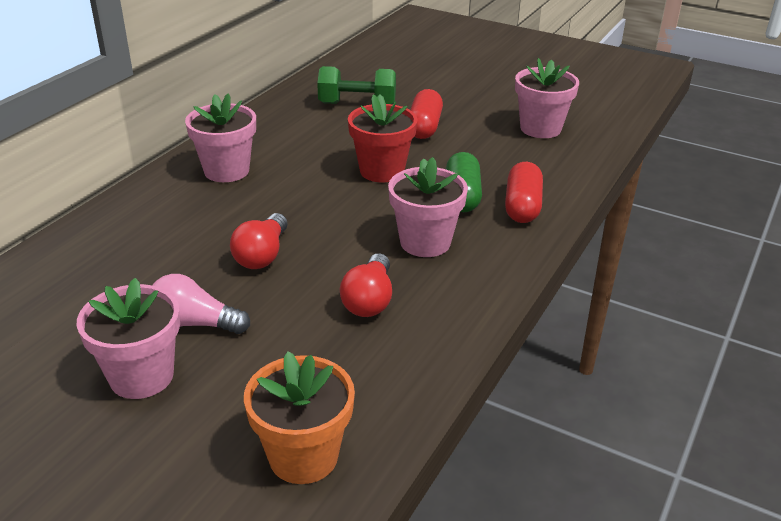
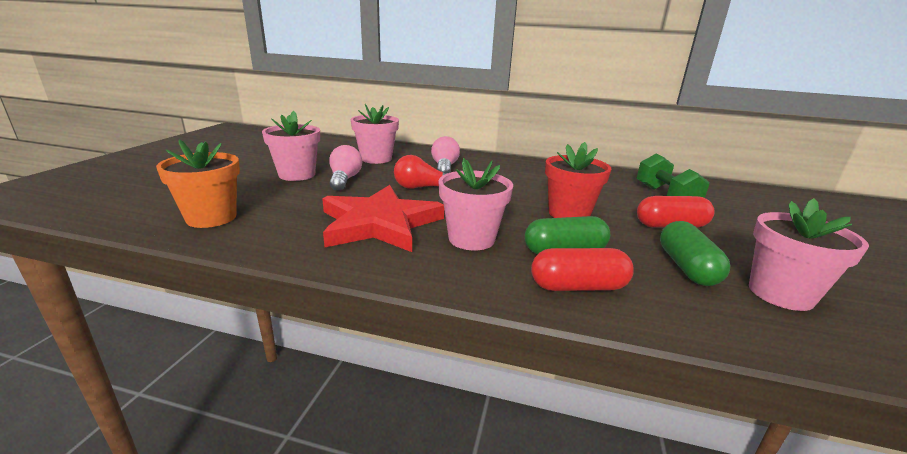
camera: 75 degrees right, 10 degrees down
pink flower pot [185,93,256,182] -> pink flower pot moved to [351,104,399,164]
red light bulb [340,253,392,317] -> red star [322,185,444,252]
none -> pink light bulb [431,136,460,173]
none -> green capsule [660,221,730,286]

